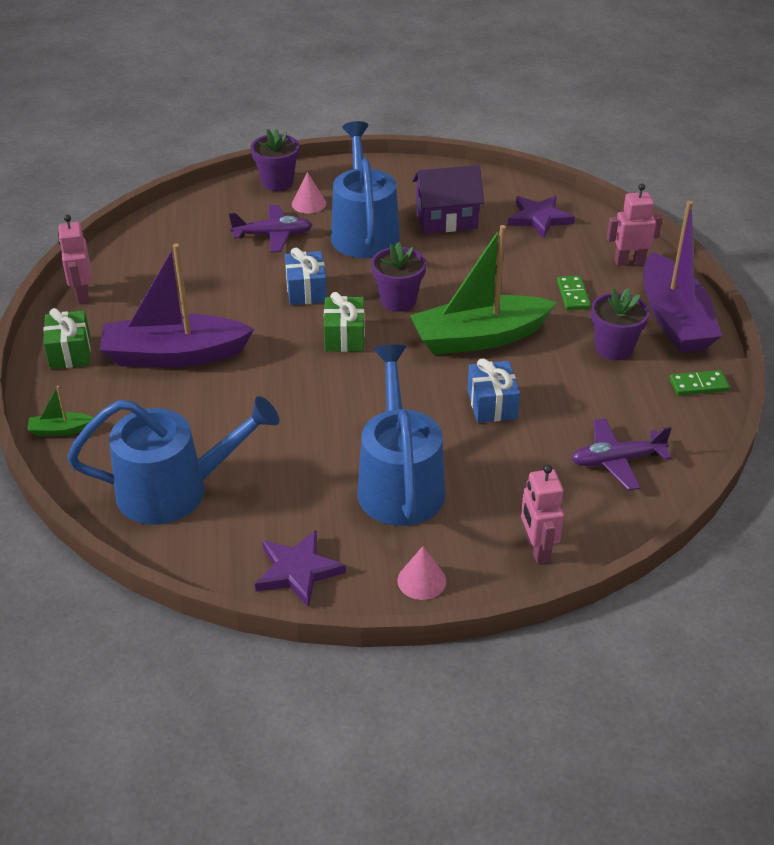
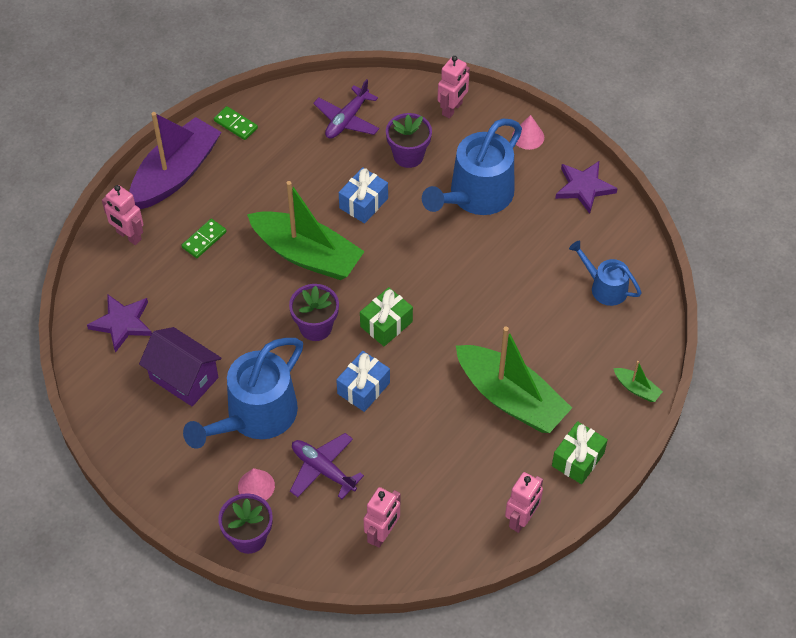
camera: 135 degrees left, 15 degrees up
blue watering can [67,396,279,525] -> blue watering can [569,240,642,306], size x0.55
purple boat [100,243,254,368] -> green boat [456,326,572,433]
purple plane [571,418,672,491] -> purple plane turned 90 degrees clockwise [313,79,379,139]
purple flower pot [591,288,650,360] -> purple flower pot moved to [386,113,432,168]
none -> pink robot [364,487,401,548]

